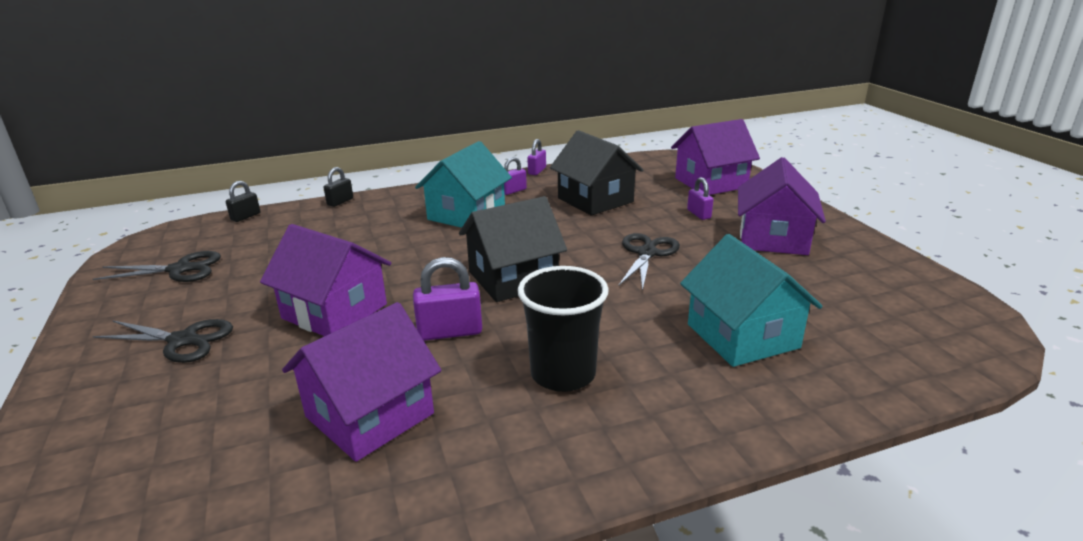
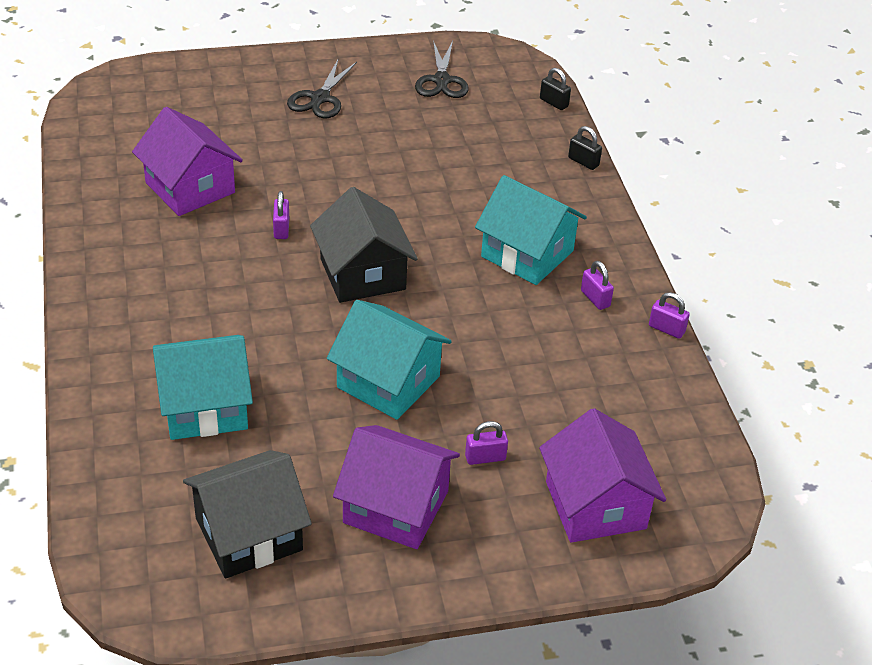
camera: 95 degrees right, 15 degrees up
purple house [260,224,391,336] -> none
purple padlock [413,257,482,341] -> purple padlock [273,191,289,239], size x0.62
black cup [517,266,609,392] -> none
black house [550,130,643,216] -> black house moved to [183,450,312,578]
black scissors [619,233,680,291] -> turquoise house [327,300,452,420]

